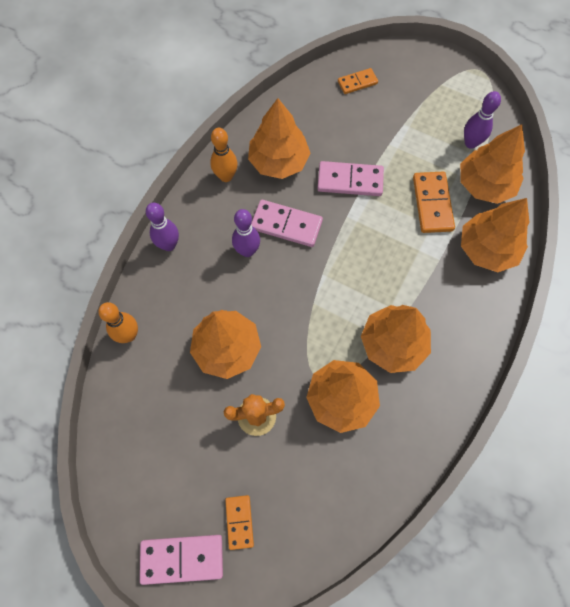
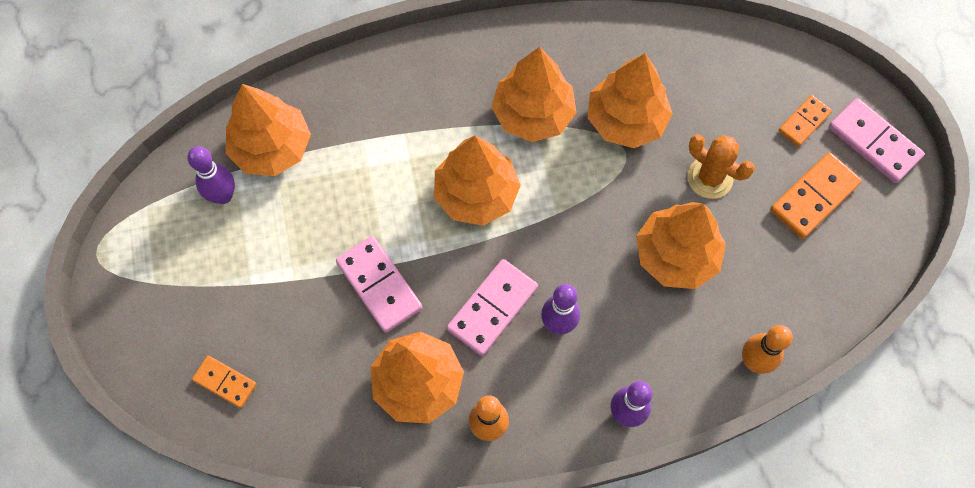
camera: 130 degrees left, 0 degrees up
pink domino [251,200,323,247] -> pink domino turned 60 degrees clockwise [447,259,538,356]
orange domino [413,171,455,233] -> orange domino moved to [770,152,862,239]
orange tree [461,198,530,272] -> orange tree moved to [434,136,521,226]

